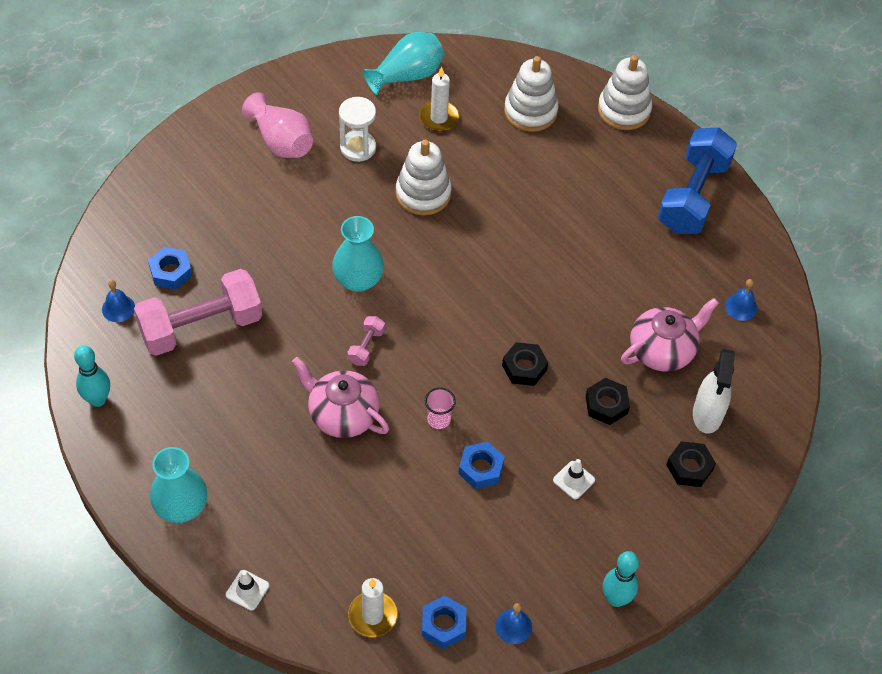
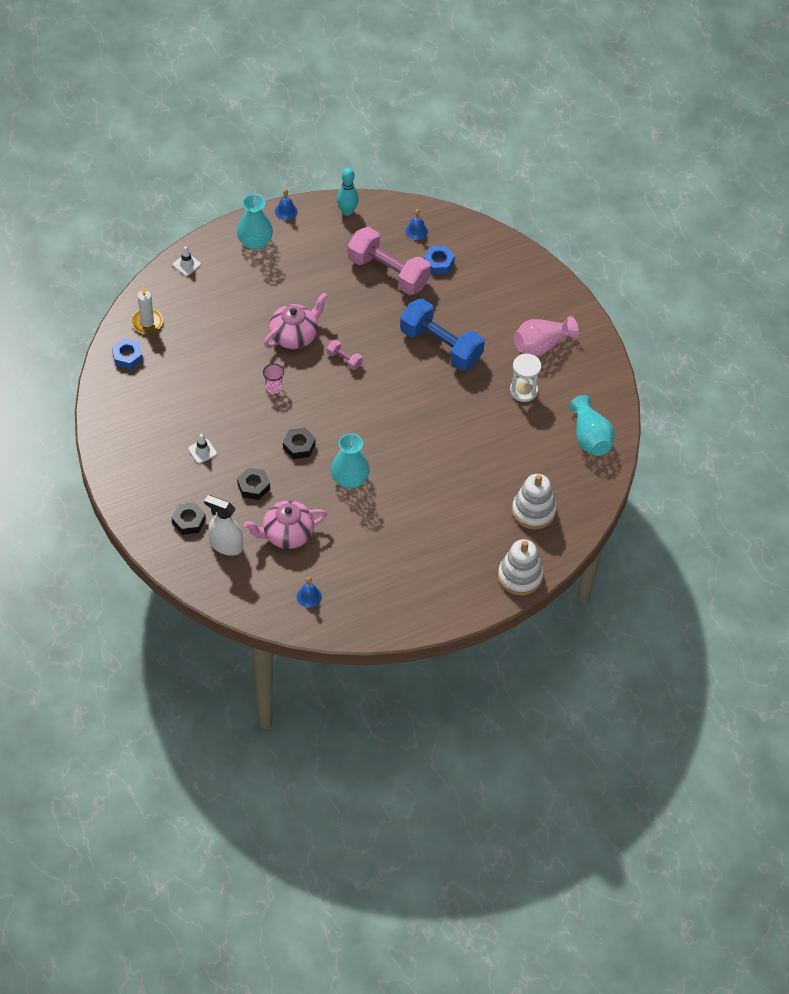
camera: 105 degrees right, 0 degrees up
pink dumbbell [134,269,262,356] -> pink dumbbell turned 45 degrees counterclockwise [348,227,431,295]
turquoise vase [332,216,384,292] -> turquoise vase moved to [331,433,370,489]
white stacking toy [396,140,452,216] -> none
white candle [419,67,459,132] -> none
blue nut [458,442,505,489] -> none
blue bell [495,603,532,644] -> blue bell moved to [275,189,297,220]
turquoise bowling pin [603,551,639,607] -> none
pink teapot [621,298,719,372] -> pink teapot turned 90 degrees clockwise [244,501,327,549]
blue dumbbell [658,128,737,234] -> blue dumbbell moved to [400,299,484,370]

